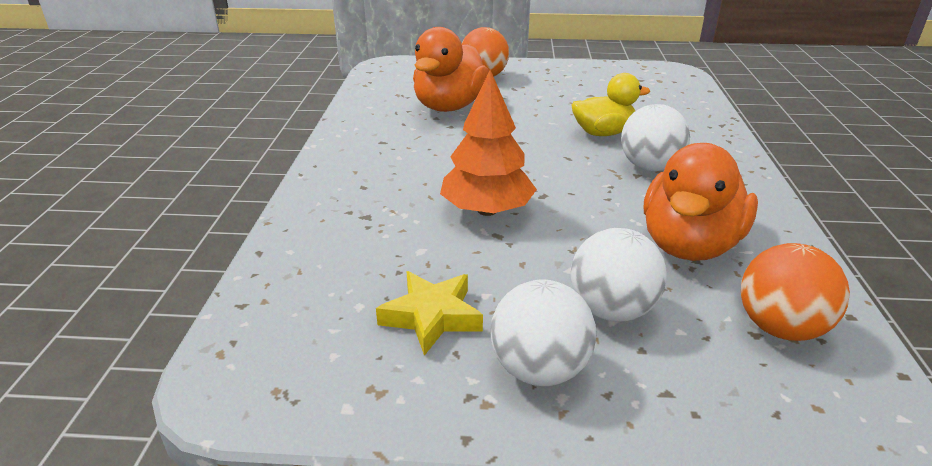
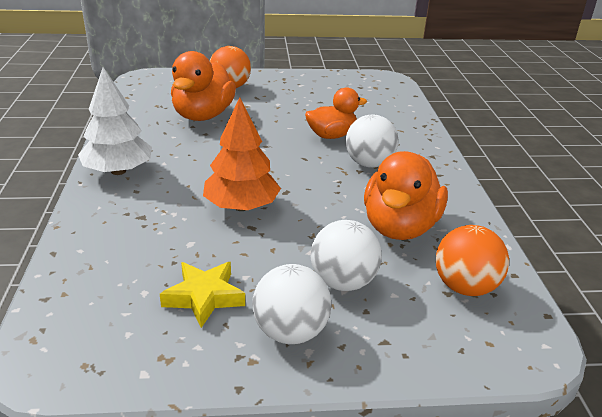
camera: 10 degrees left, 0 degrees up
yellow duck [572,73,650,136] -> orange duck [305,87,367,139]
none -> white tree [78,67,152,175]

